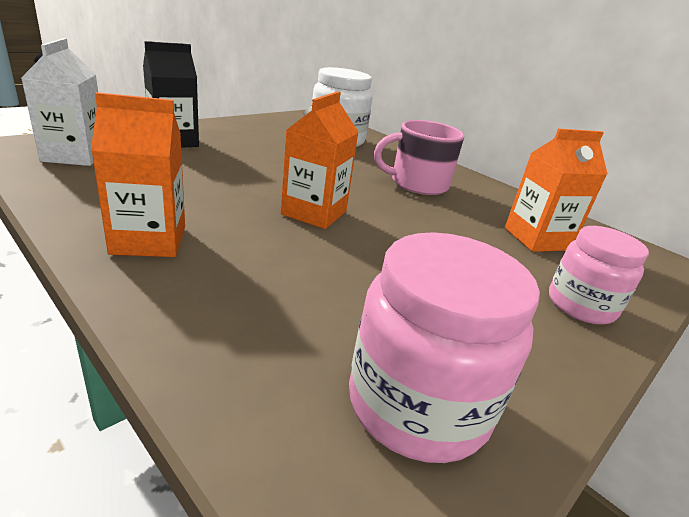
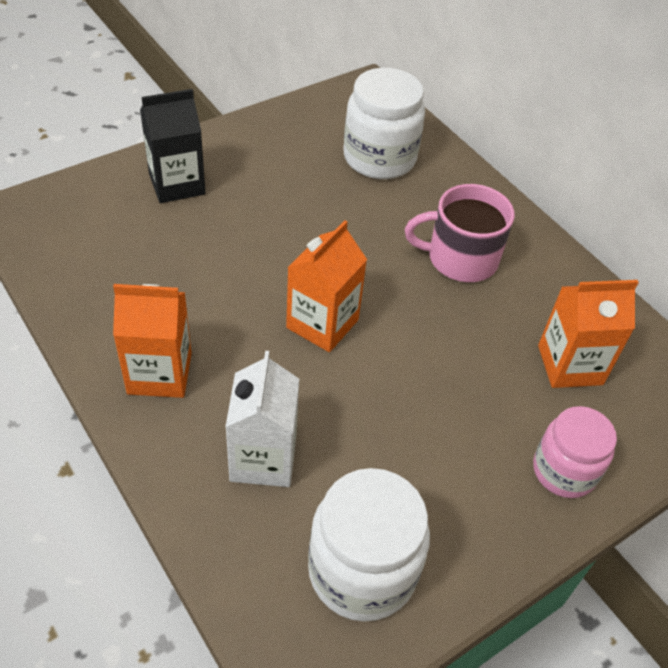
camera: 10 degrees right, 20 degrees up
white carton [21,38,98,166] -> white carton moved to [225,351,299,487]
pink jar [349,232,540,463] -> white jar [308,468,430,622]

